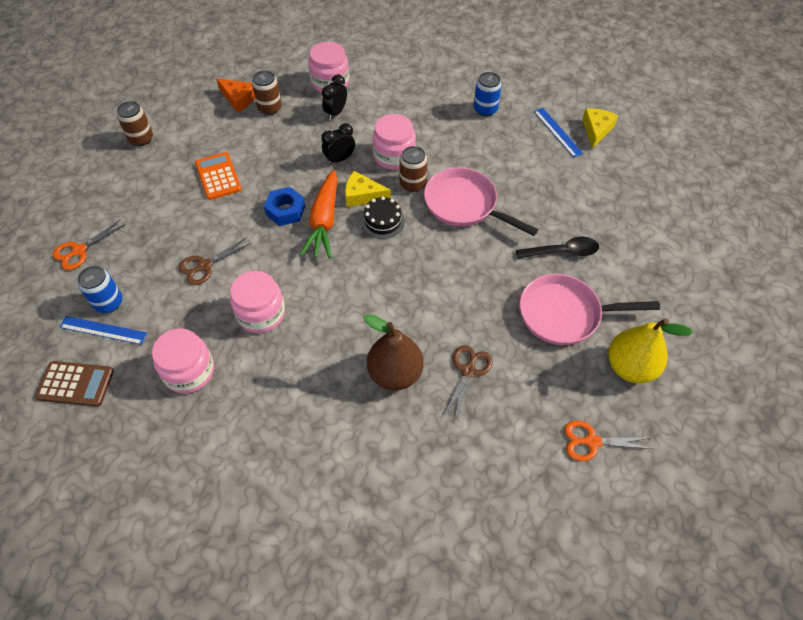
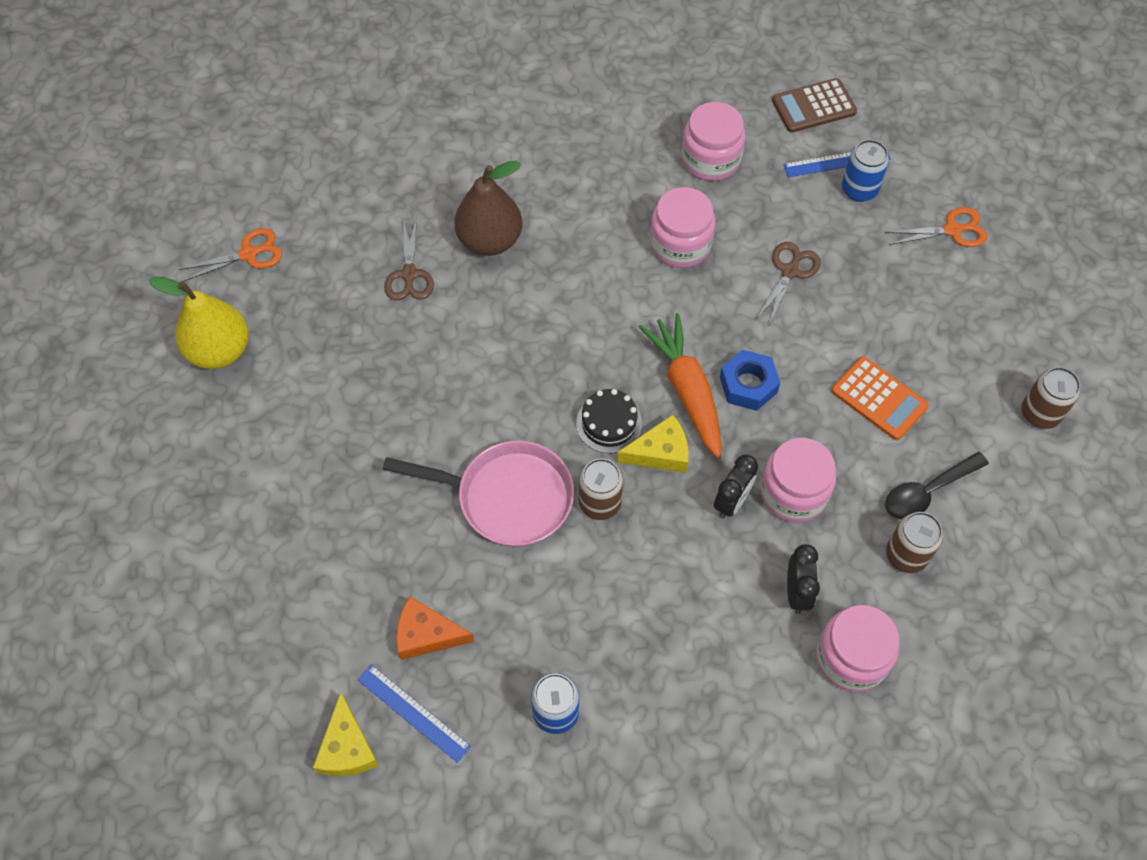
camera: 155 degrees right, 5 degrees up
orange scissors [53,219,126,270] -> orange scissors turned 60 degrees clockwise [885,207,987,247]
orange cheese [216,79,255,112] -> orange cheese moved to [396,596,474,660]
pink jar [372,114,416,170] -> pink jar moved to [760,438,836,522]
black spoon [516,237,599,259] -> black spoon moved to [885,452,989,519]
pink pan [520,274,660,345] -> none

